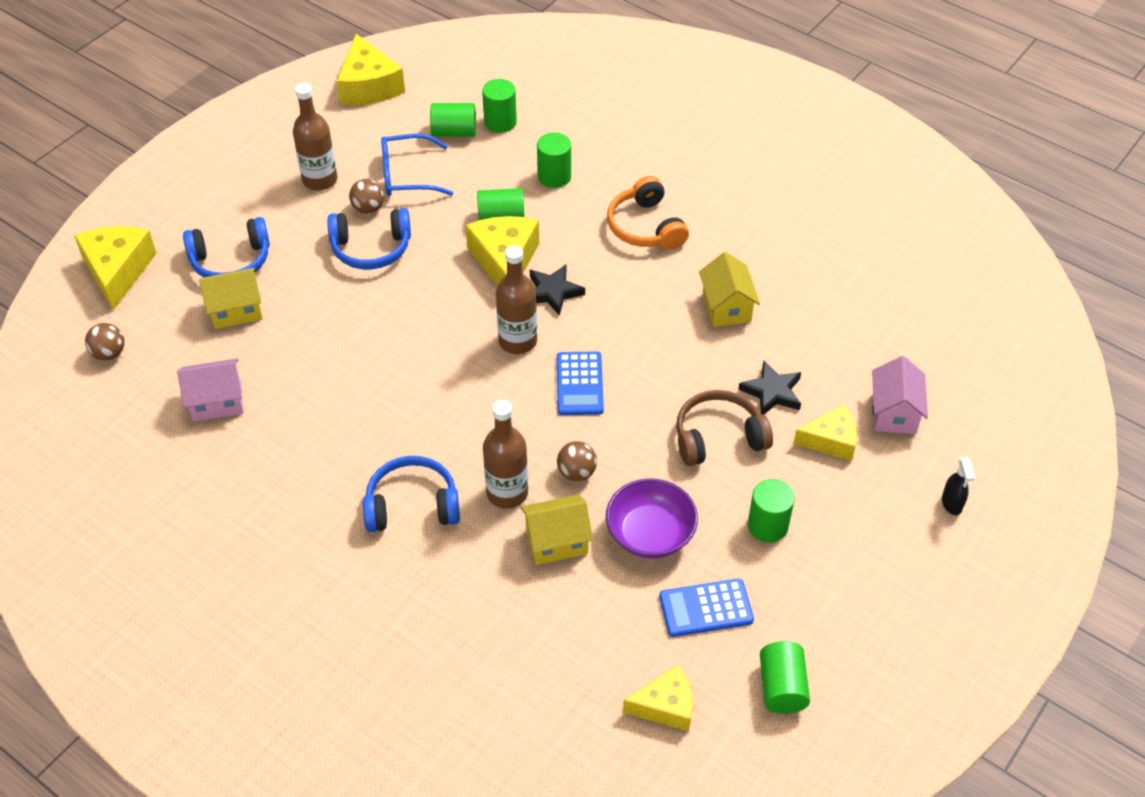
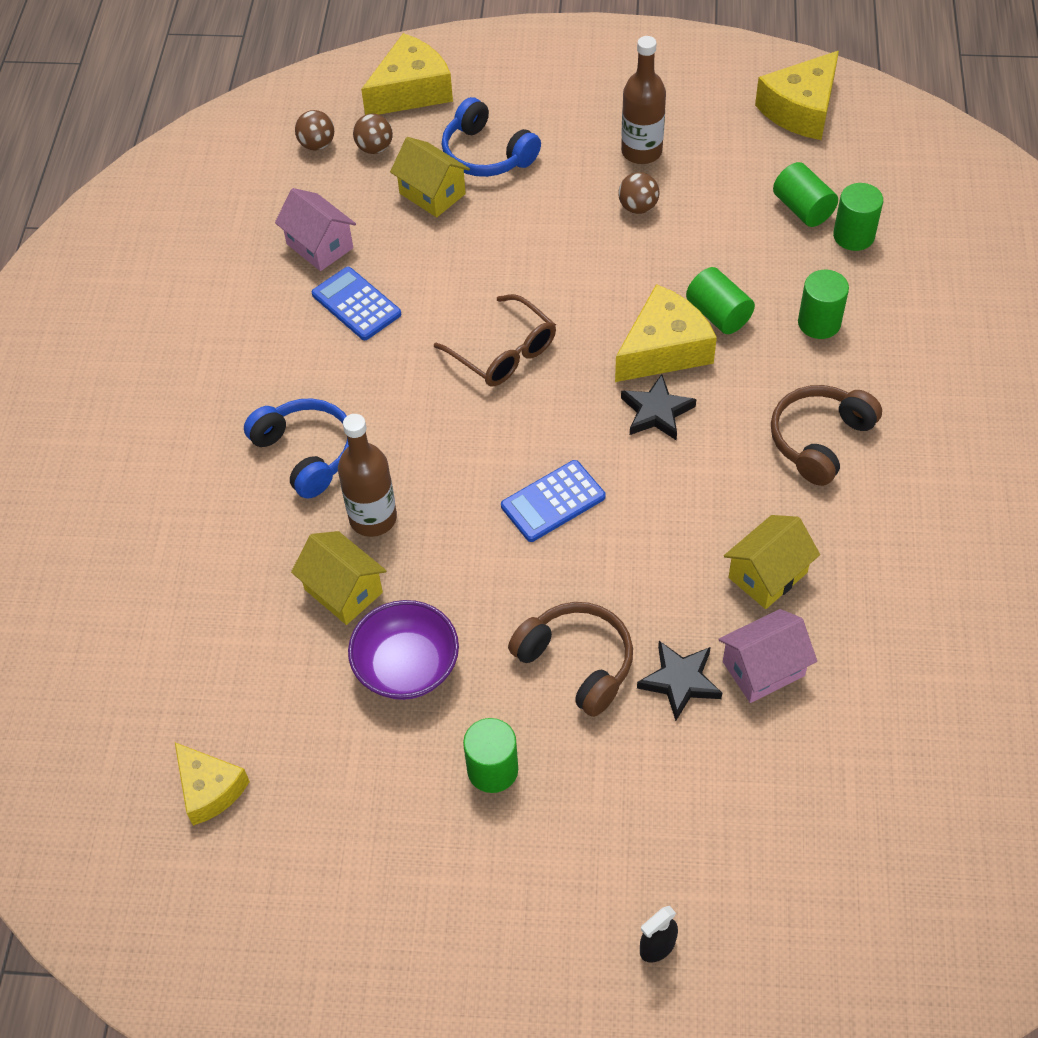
camera: 60 degrees right, 5 degrees up
blue headphones [327,208,411,270] -> none
blue glasses [381,134,453,196] -> none
brown bottle [496,245,537,354] -> none
brown ball [557,441,597,481] -> brown ball moved to [353,113,393,154]
orange headphones [607,176,689,250] -> brown headphones [771,385,882,486]
blue calculator [659,579,754,637] -> blue calculator moved to [311,267,401,340]
green cylinder [760,641,810,714] -> none
yellow cheese [793,405,857,461] -> none
pink house [872,356,928,434] -> pink house moved to [718,609,817,703]
none -> brown glasses [434,294,556,386]

